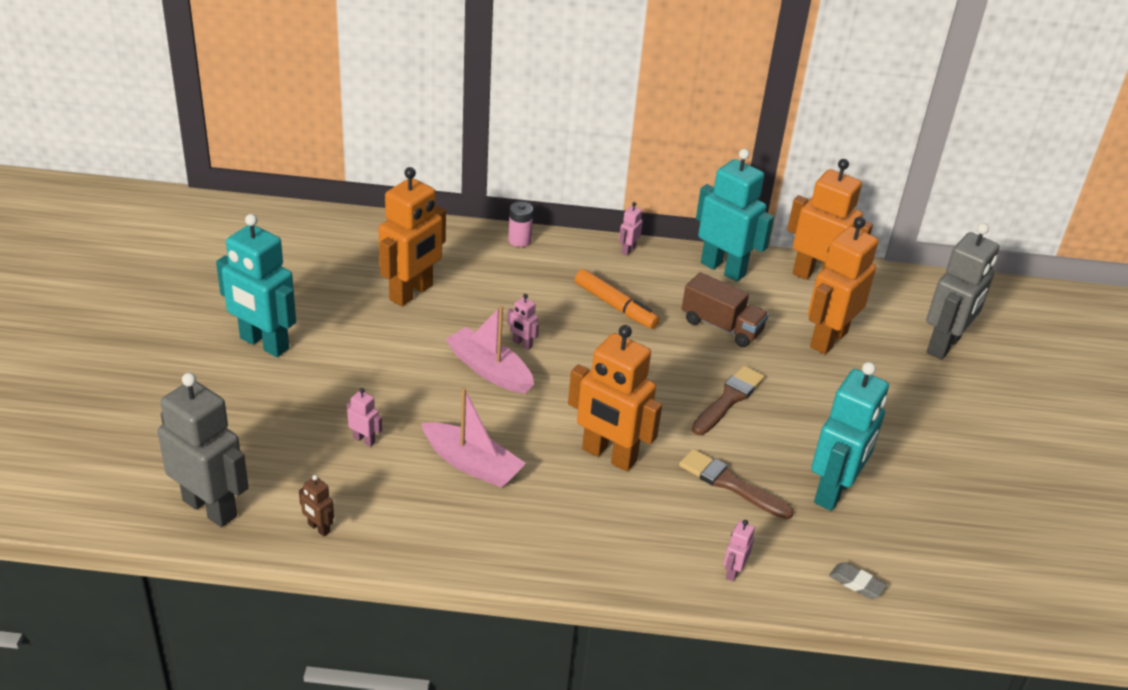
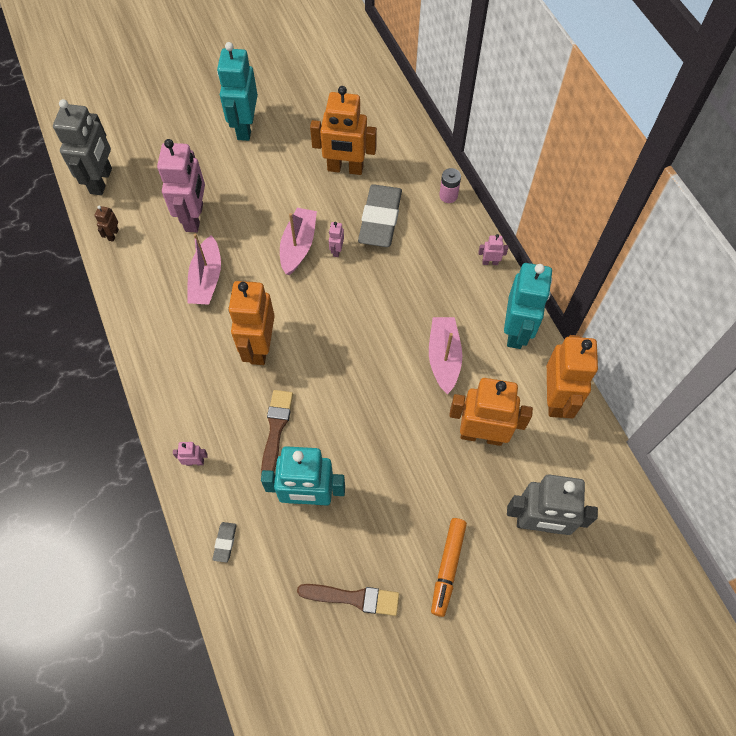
camera: 65 degrees right, 25 degrees up
pink robot [347,388,382,447] -> pink robot [157,139,205,232], size x2.40
orange marker [575,269,660,329] -> orange marker moved to [431,518,467,617]
brown truck [682,272,769,347] -> pink boat [429,317,462,395]
brown brush [692,366,765,435] -> brown brush moved to [297,584,399,616]
none -> grey eraser [358,184,402,247]

